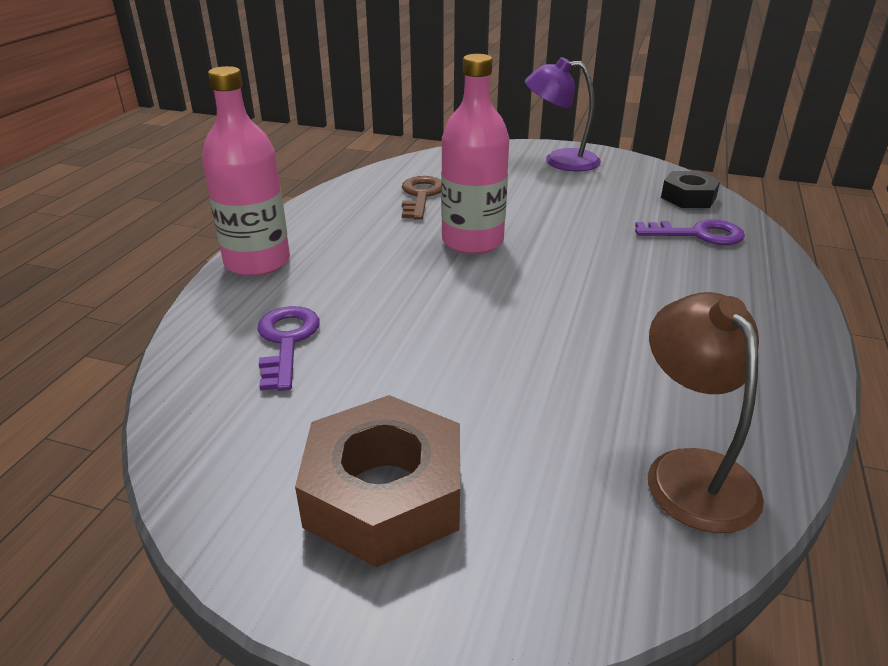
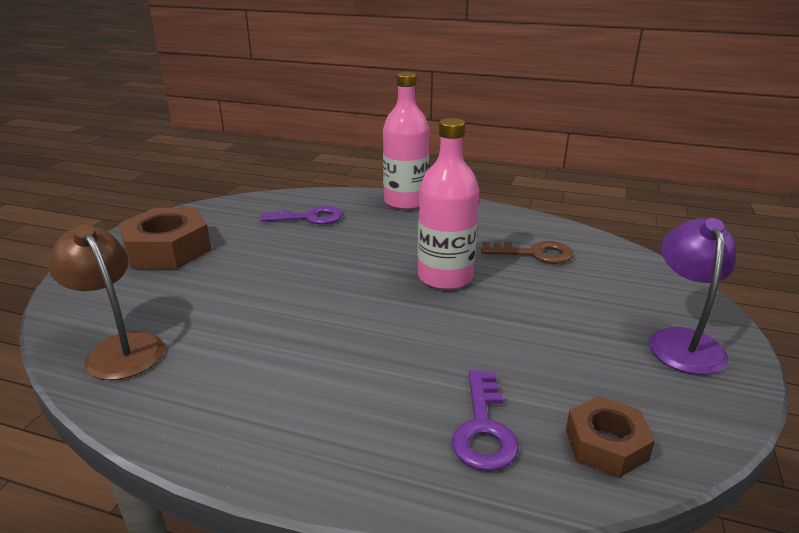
camera: 90 degrees right, 5 degrees down
brown lamp [648,292,764,533] -> brown lamp turned 120 degrees counterclockwise [48,224,164,380]
black nut [661,171,721,208] -> brown nut [566,396,655,478]

